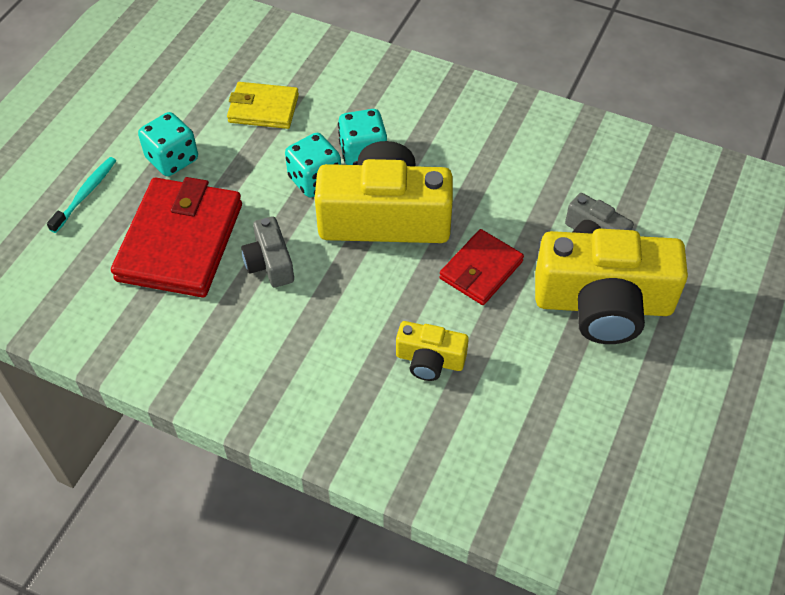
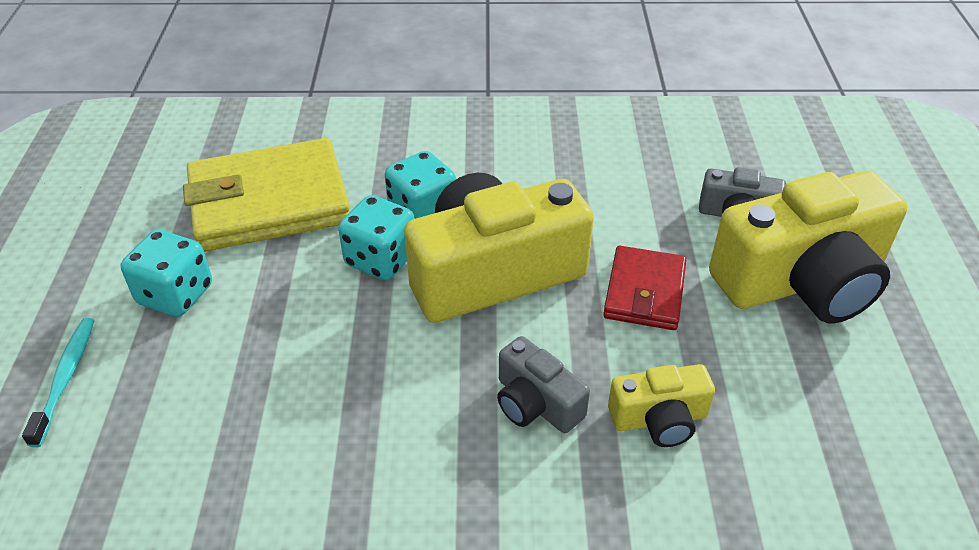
camera: 25 degrees left, 10 degrees down
red wallet [111,177,242,297] -> none
yellow wallet [227,82,299,129] -> yellow wallet [183,138,350,252], size x1.77
grey camera [241,216,294,287] -> grey camera moved to [497,336,590,433]

